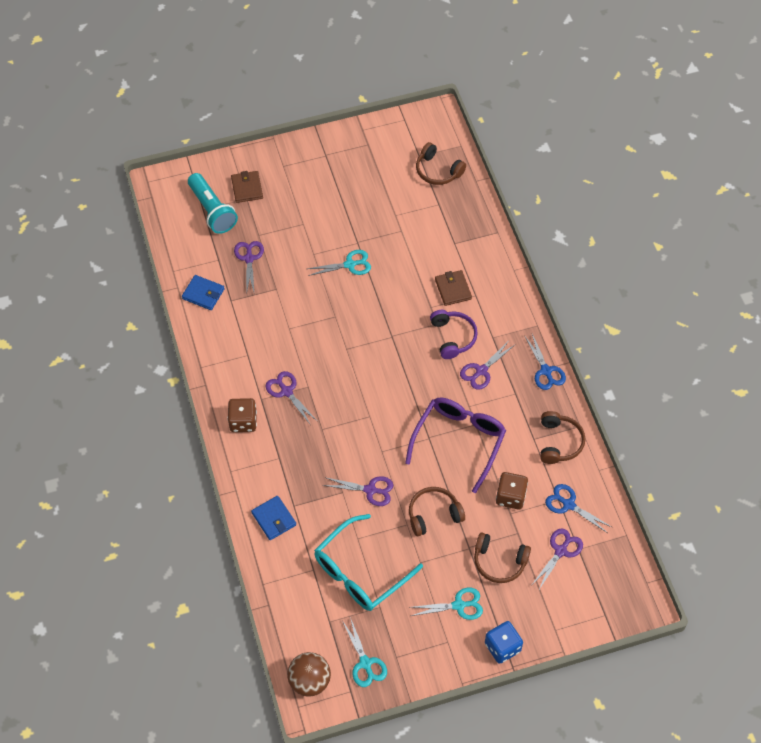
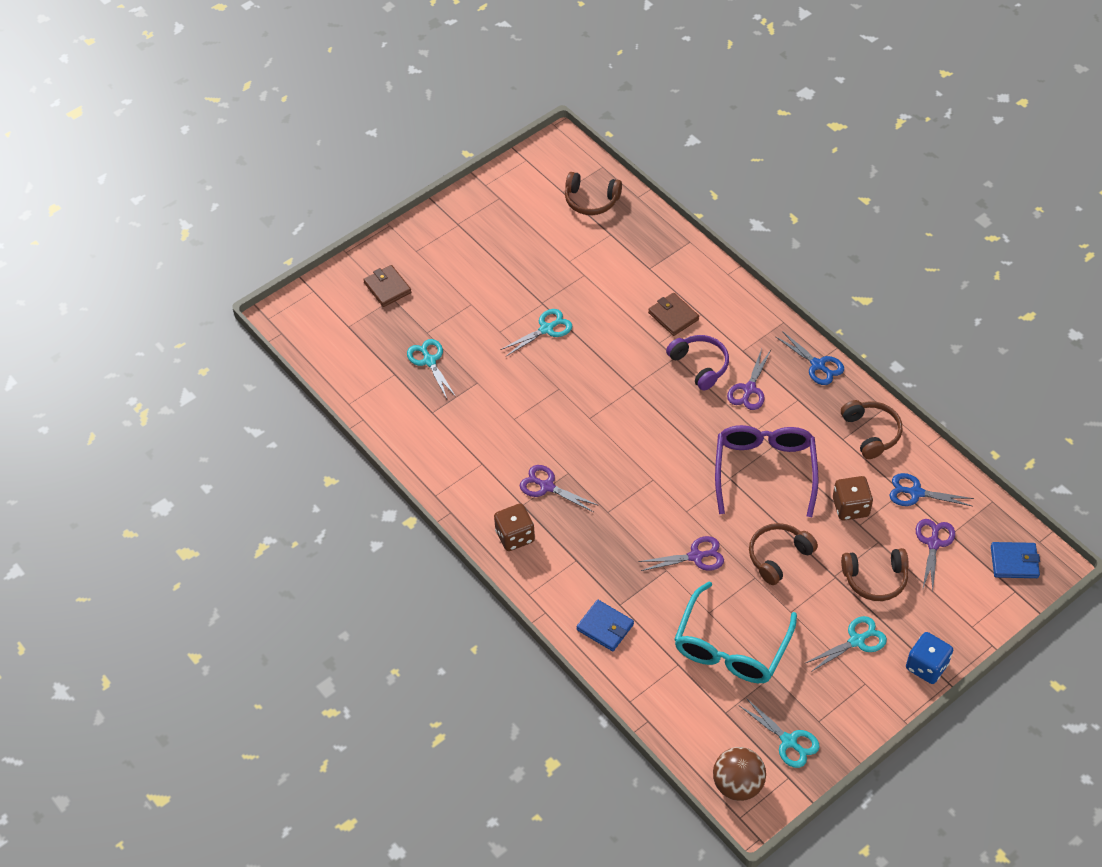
camera: 20 degrees left, 5 degrees down
blue wallet [182,275,225,310] -> blue wallet moved to [991,542,1040,578]
turquoise flashlight [188,173,238,234] -> none
purple scissors [234,241,264,295] -> turquoise scissors [407,339,456,399]

